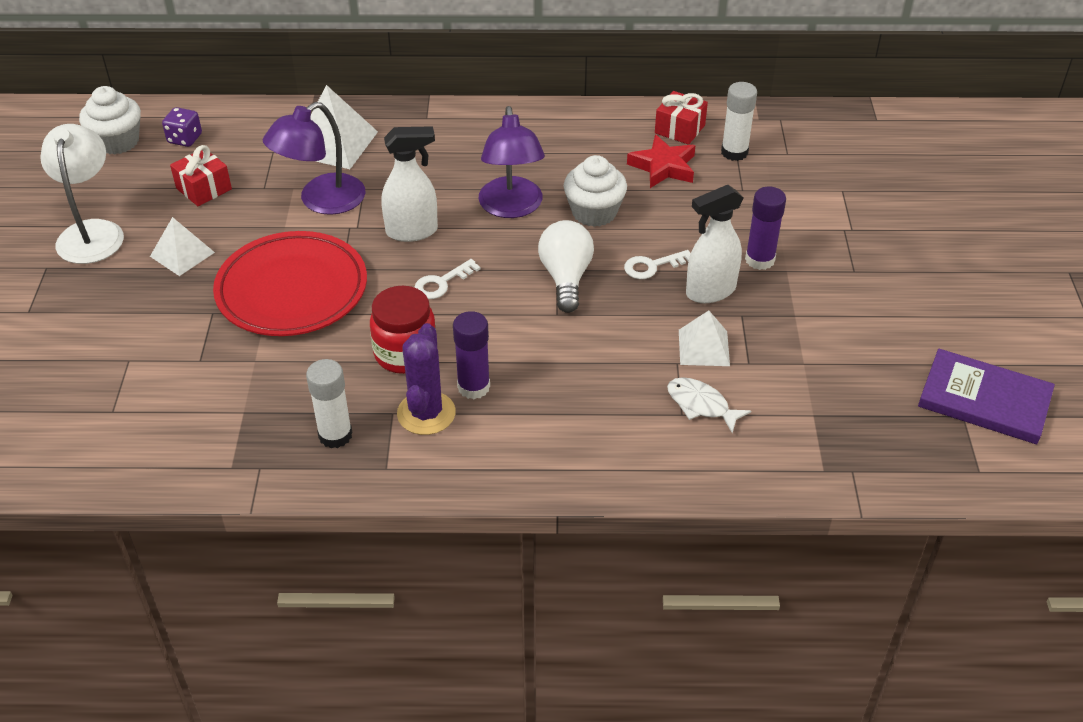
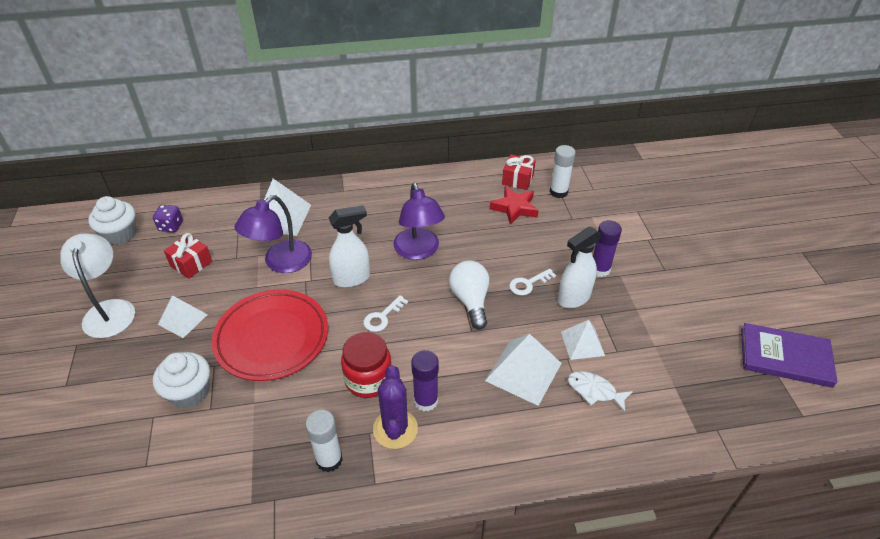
camera: 10 degrees left, 0 degrees up
white cupcake [564,155,627,227] -> white cupcake moved to [153,352,210,409]
none -> white pyramid [485,334,562,406]

